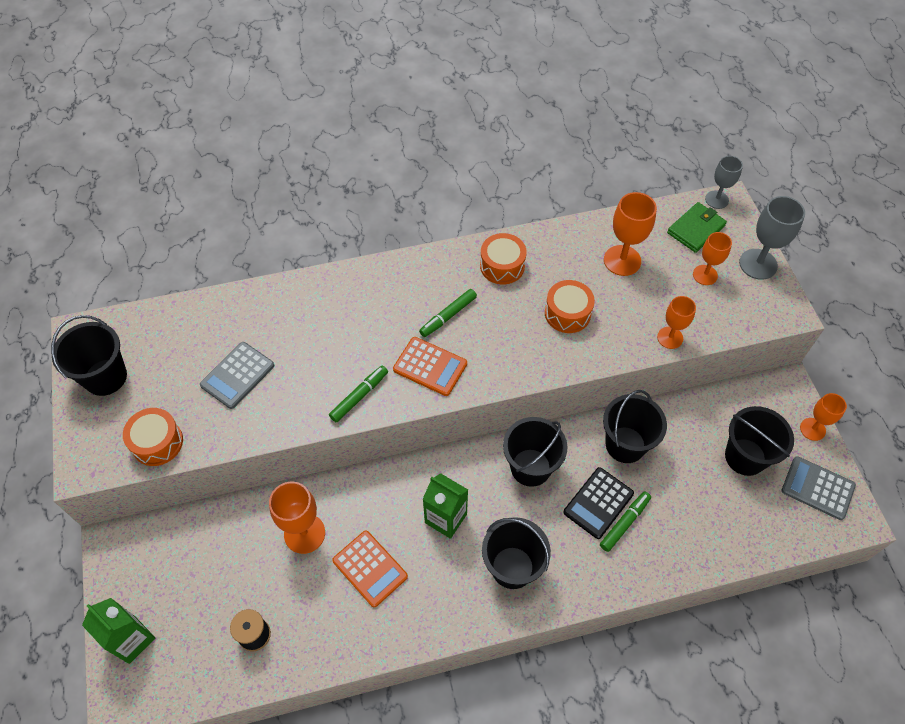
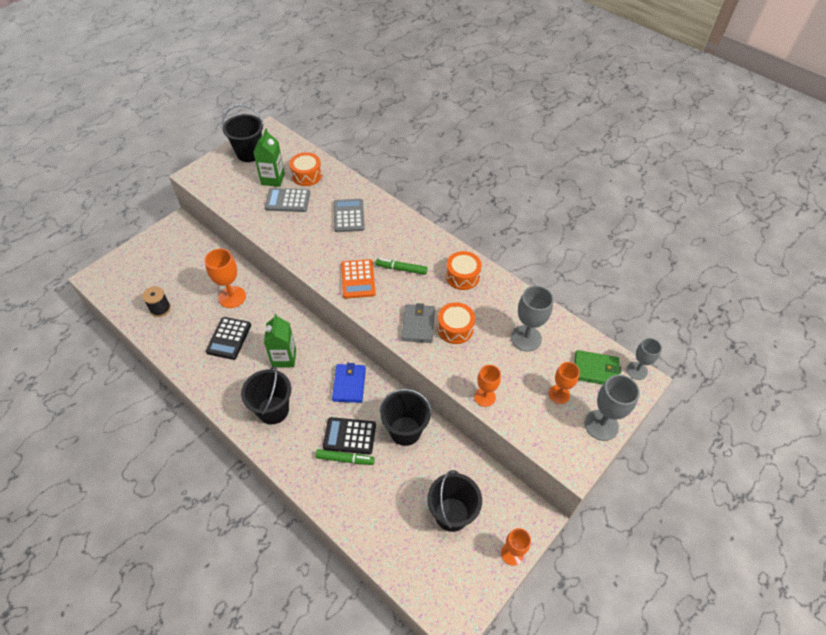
camera: 55 degrees right, 5 degrees down
green carton [82,598,155,664] -> green carton moved to [253,129,285,187]
orange drum [123,408,183,466] -> orange drum moved to [289,152,322,186]
green marker [329,365,388,422] -> none
orange calculator [332,531,408,607] -> black calculator [206,317,251,360]
black bucket [503,417,567,487] -> blue wallet [332,363,366,403]
orange goblet [604,192,657,276] -> grey goblet [511,286,554,352]
grey calculator [782,456,856,520] -> grey calculator moved to [334,199,365,232]
none -> grey wallet [402,303,435,343]

